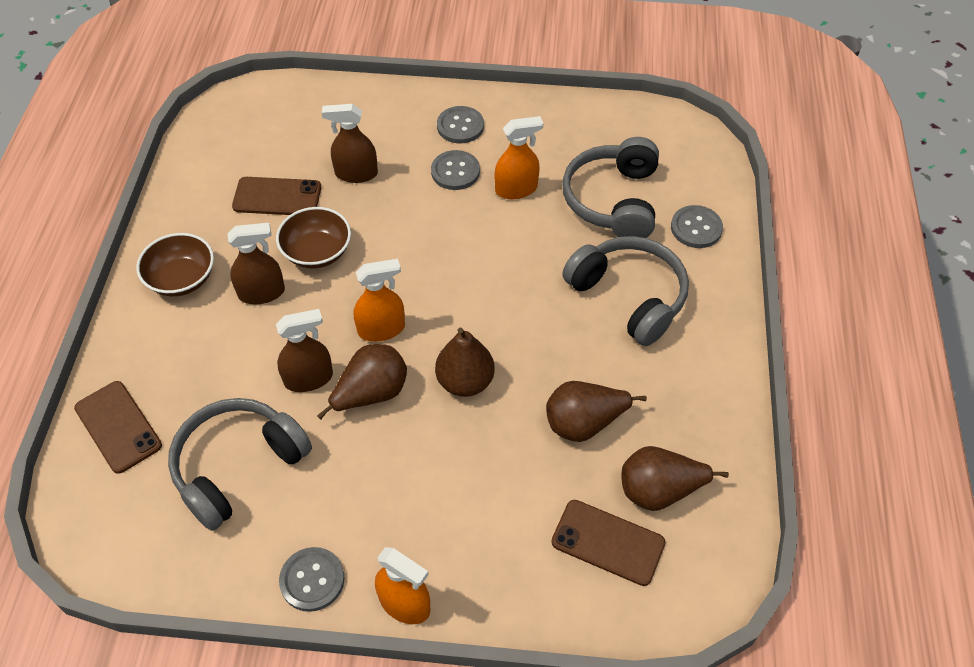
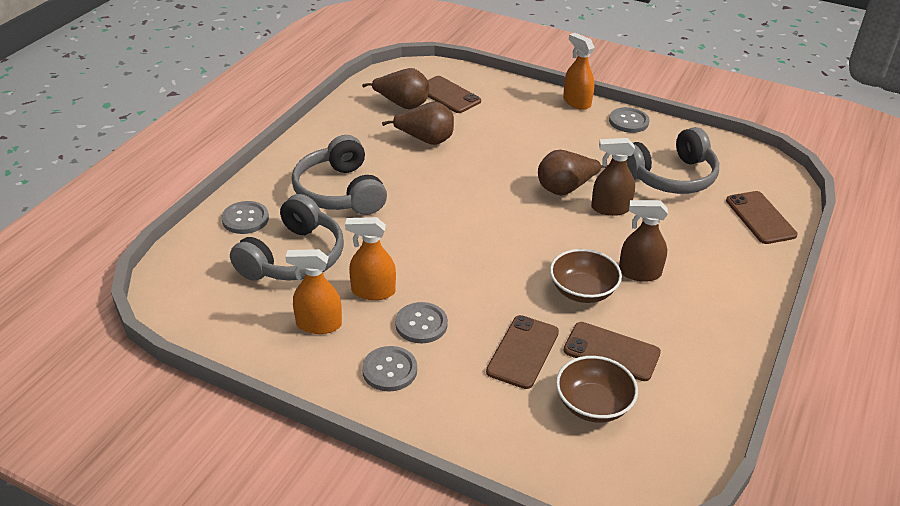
camera: 160 degrees left, 15 degrees down
brown bowl [136,233,214,296] -> brown bowl moved to [556,356,638,423]
brown spray bottle [322,104,378,183] -> brown phone [486,315,559,389]
orange spray bottle [354,259,405,342] -> orange spray bottle moved to [285,249,342,334]
brown pear [435,328,495,397] -> none

